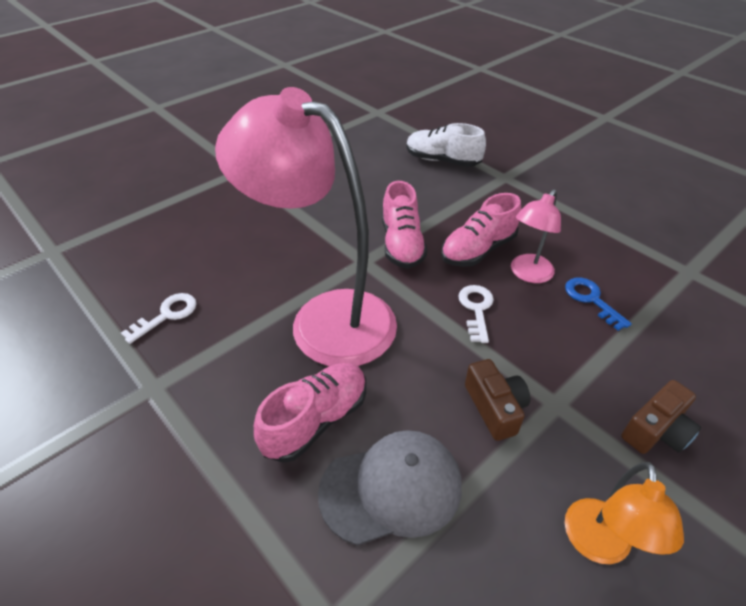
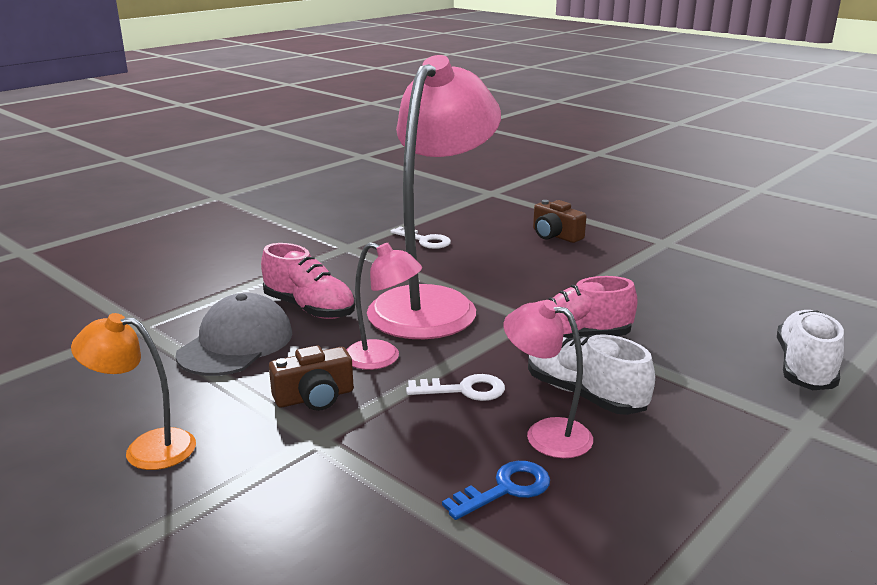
camera: 85 degrees right, 20 degrees down
grey cap [318,430,462,546] -> grey cap turned 135 degrees counterclockwise [176,293,293,376]
pink shoe [441,193,521,267] -> white shoe [528,334,655,415]
brown camera [621,380,701,454] -> brown camera moved to [533,200,587,243]
none -> pink lamp [346,242,422,370]

